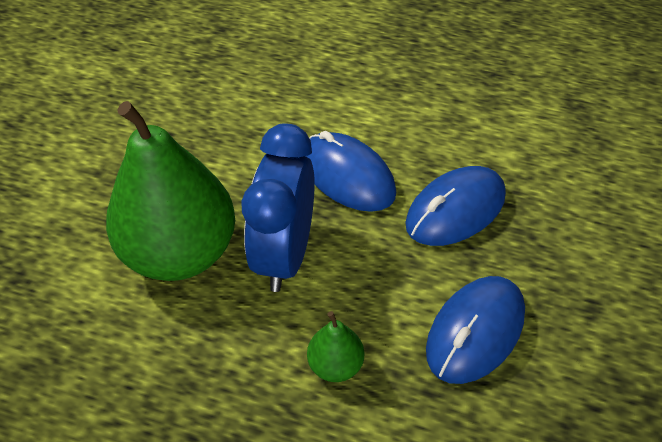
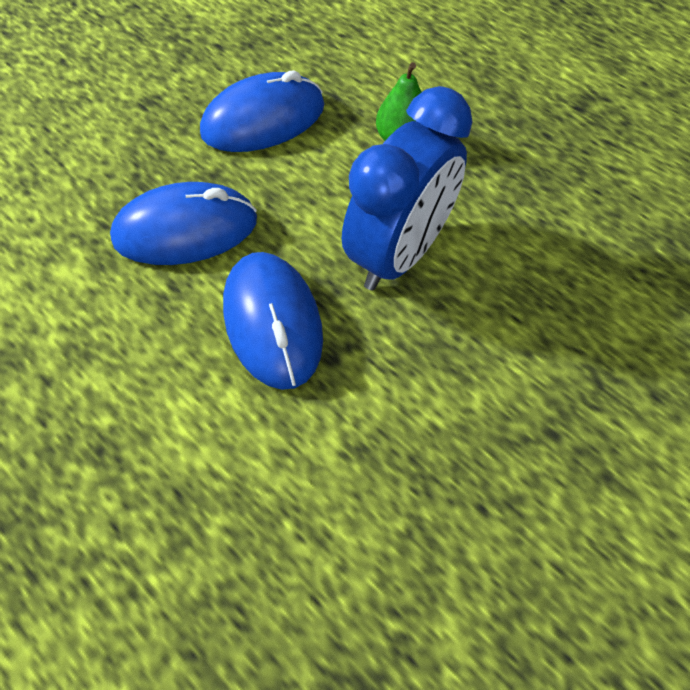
camera: 155 degrees left, 10 degrees up
green pear [106,101,235,281] -> none

